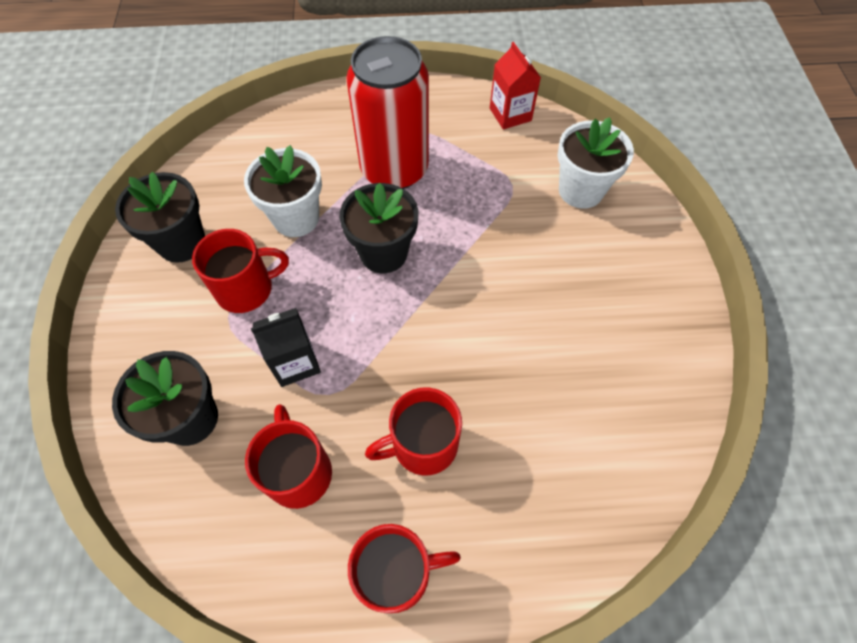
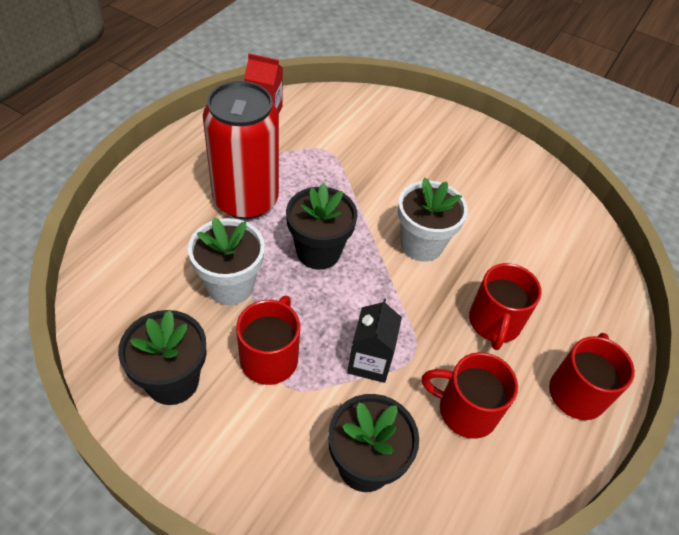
camera: 60 degrees left, 10 degrees down
white flower pot [558,117,634,209] -> white flower pot moved to [398,178,468,262]

